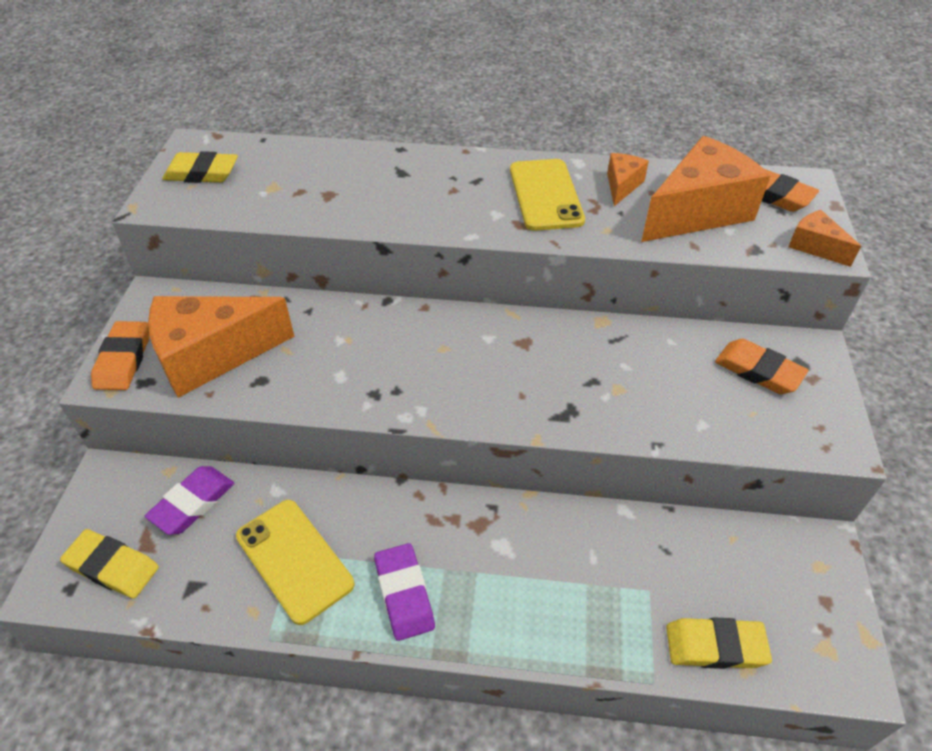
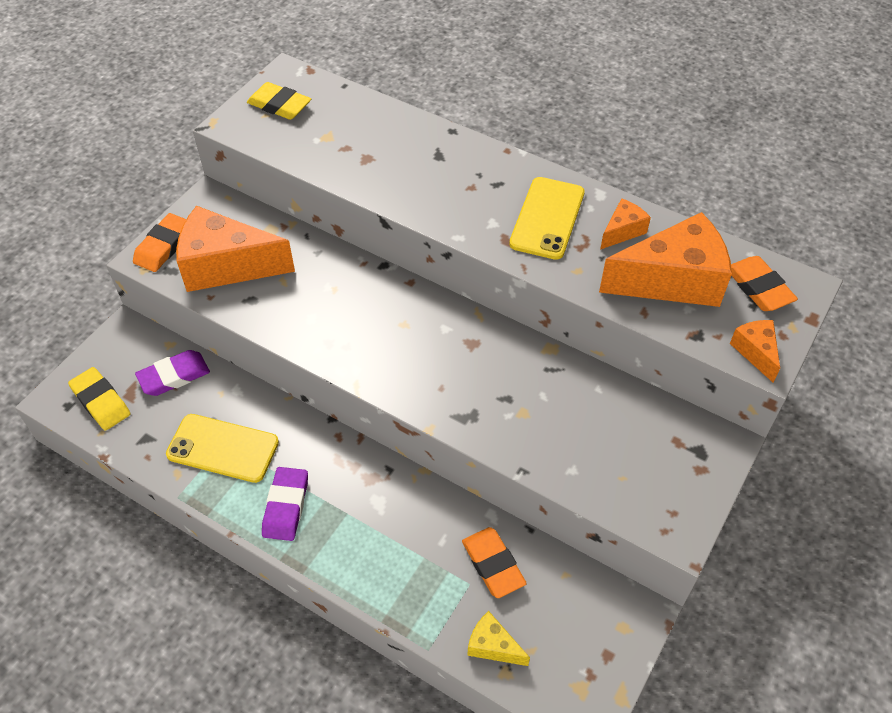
camera: 25 degrees right, 5 degrees up
yellow phone [236,500,354,625] -> yellow phone turned 60 degrees counterclockwise [166,414,279,483]
yellow eraser [666,617,772,669] -> yellow cheese [467,611,530,666]
orange eraser [715,339,808,394] -> orange eraser moved to [462,527,527,598]

